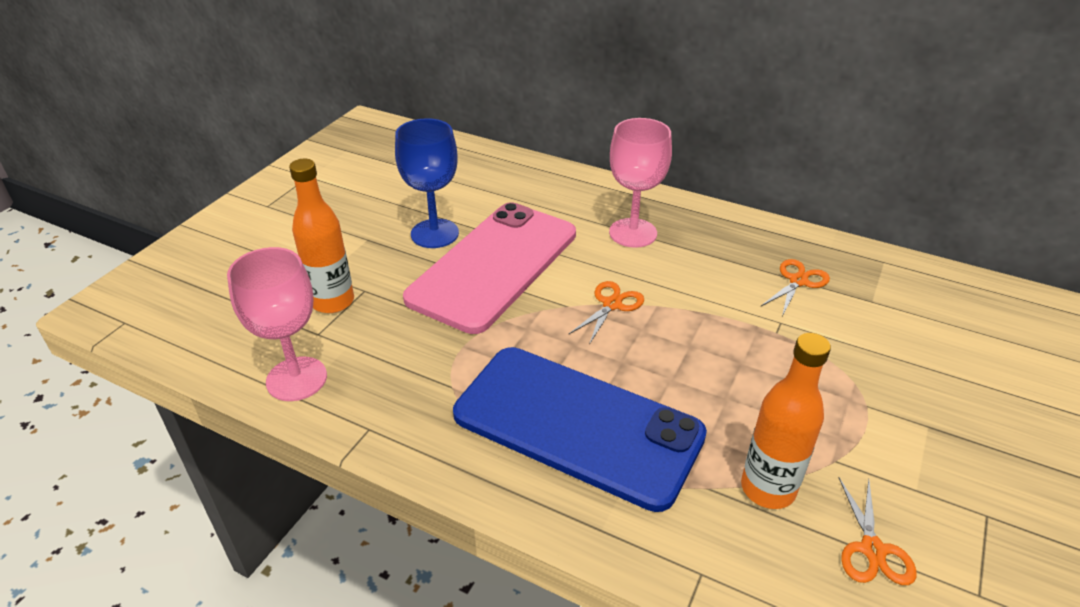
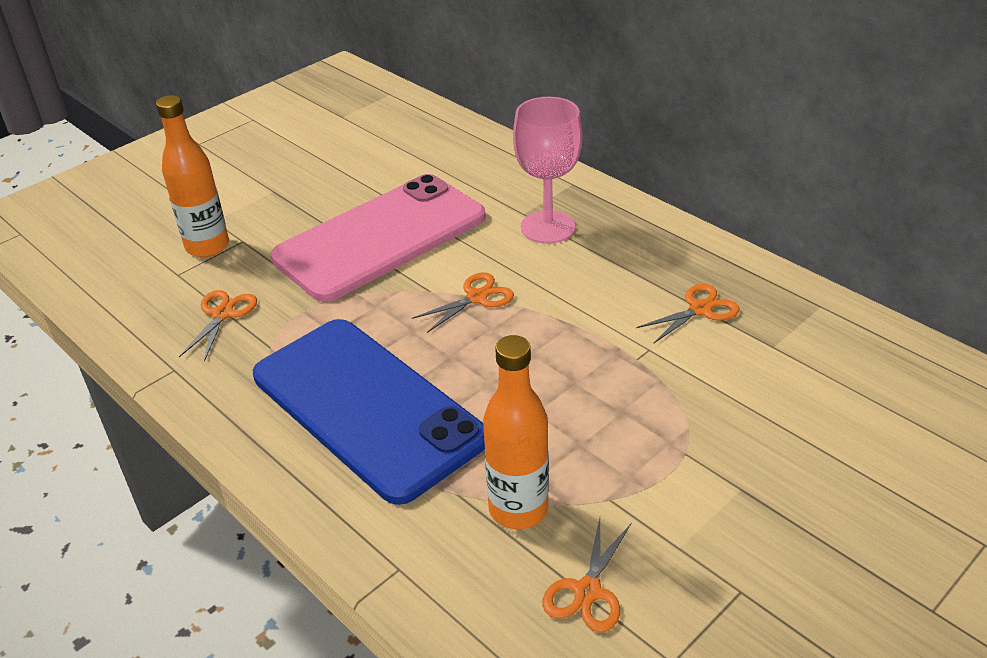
camera: 20 degrees right, 0 degrees up
pink goblet [227,247,327,401] -> none
blue goblet [395,118,459,248] -> none
none -> orange scissors [179,290,257,362]

